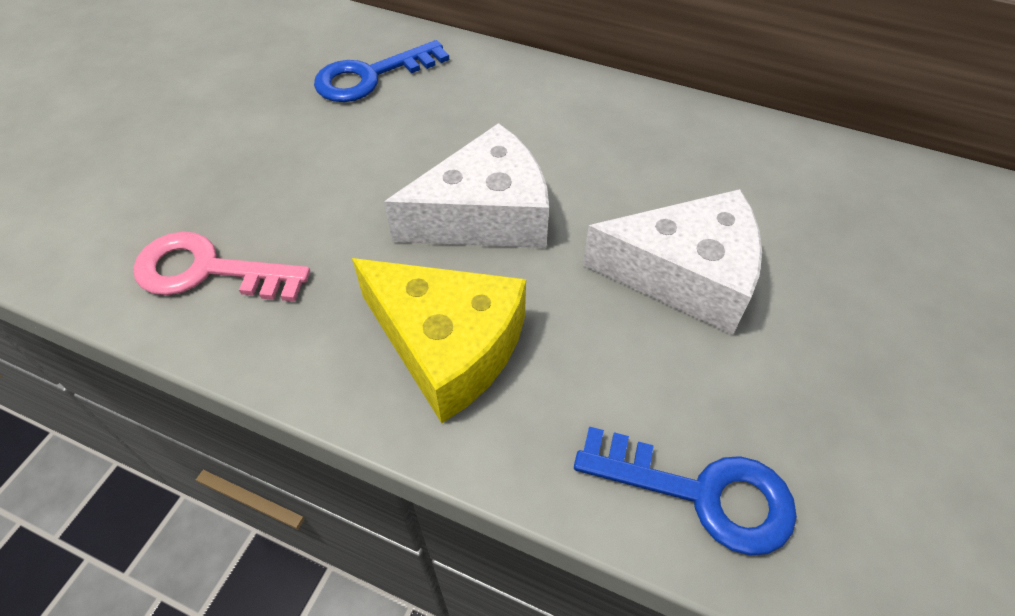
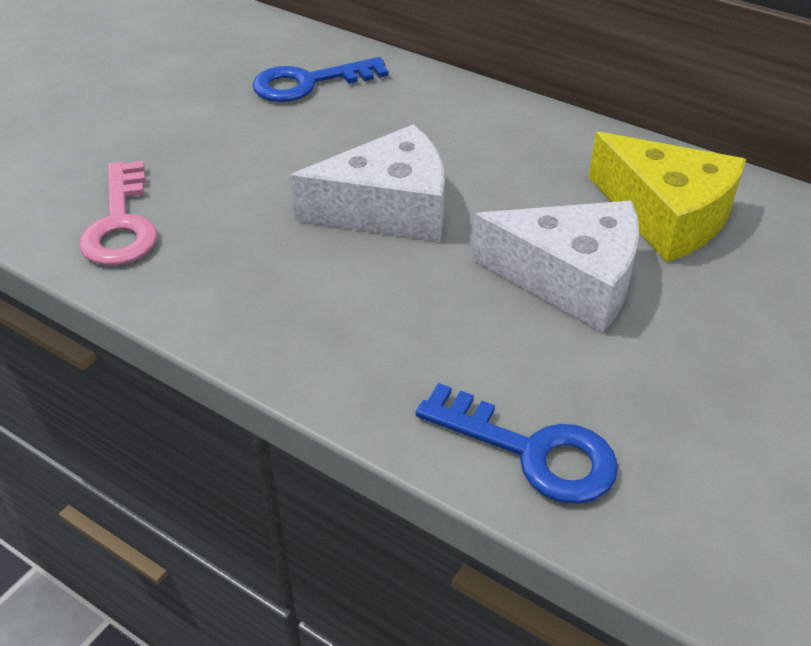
camera: 10 degrees right, 10 degrees down
pink key [133,231,310,302] -> pink key turned 120 degrees counterclockwise [79,161,157,265]
yellow cheese [352,258,526,423] -> yellow cheese moved to [589,132,746,262]

